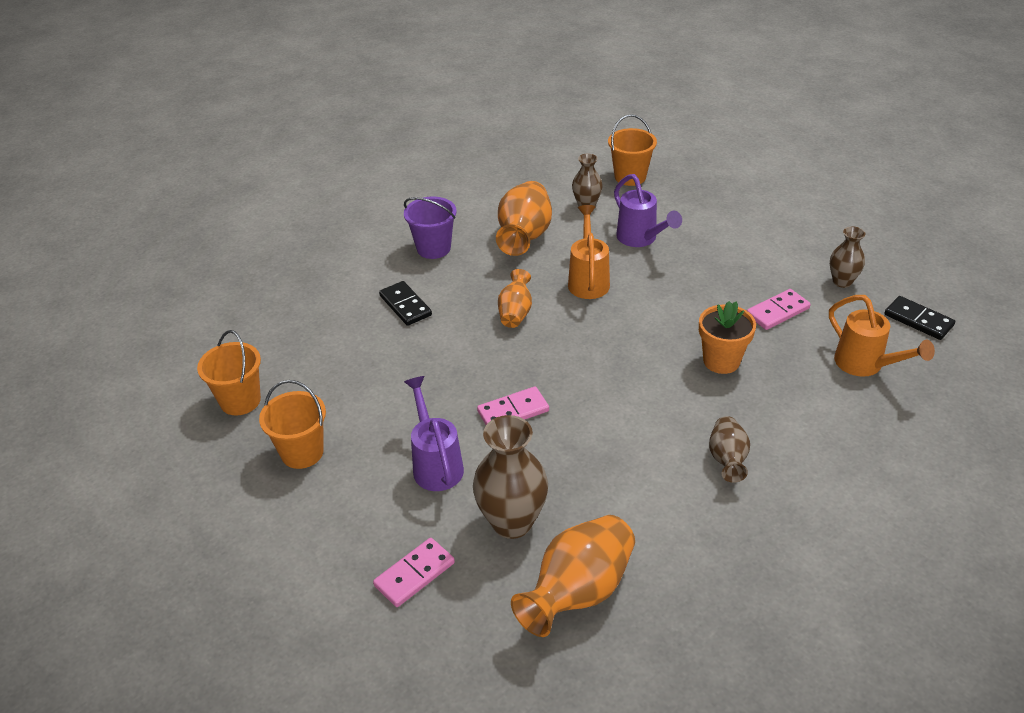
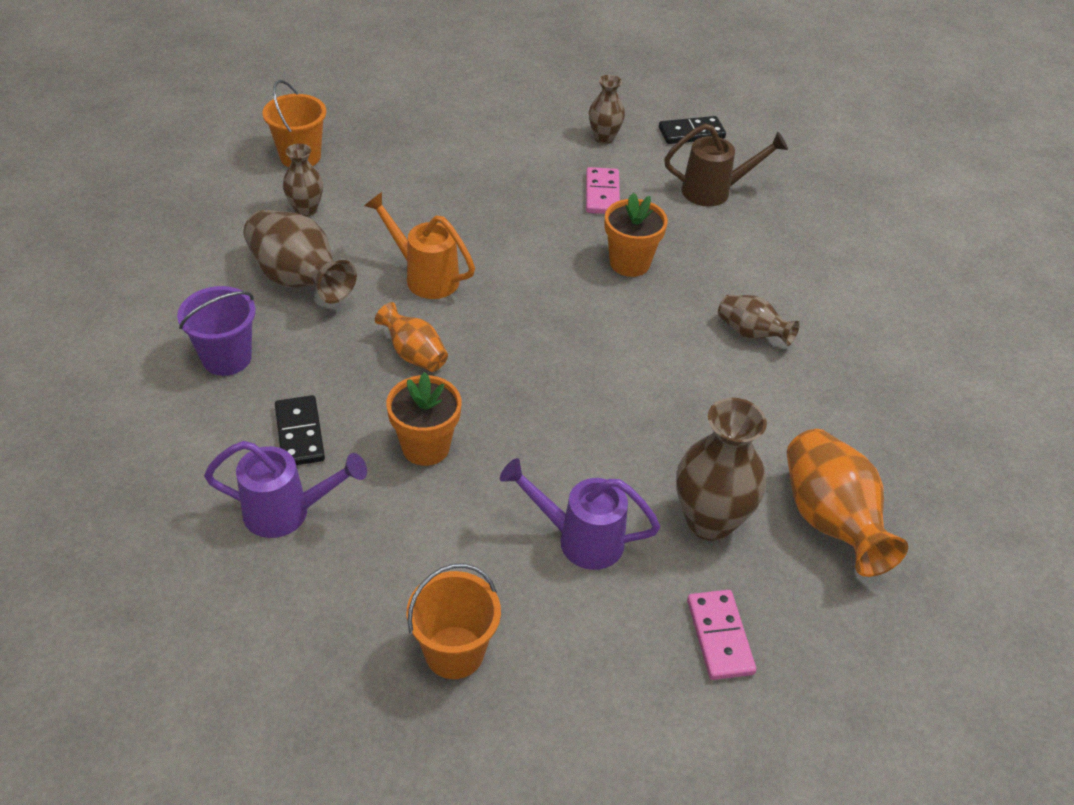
camera: 60 degrees left, 5 degrees up
orange bucket [197,330,261,416] -> none
black domino [379,281,432,326] -> black domino turned 75 degrees clockwise [275,395,325,465]
pink domino [477,386,549,425] -> none
orange vase [496,181,552,256] -> brown vase [243,210,357,304]
purple watering can [614,174,682,247] -> purple watering can moved to [204,441,367,538]
orange watering can [829,295,935,377] -> brown watering can [664,124,788,207]
none -> orange flower pot [386,372,461,466]

